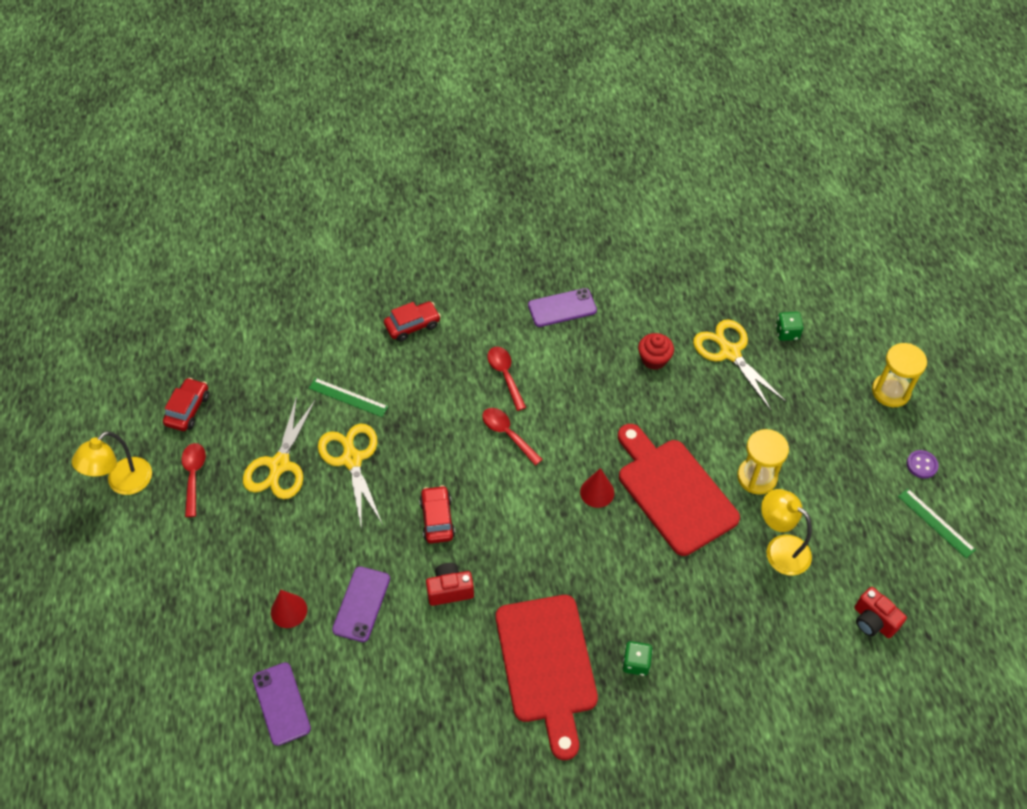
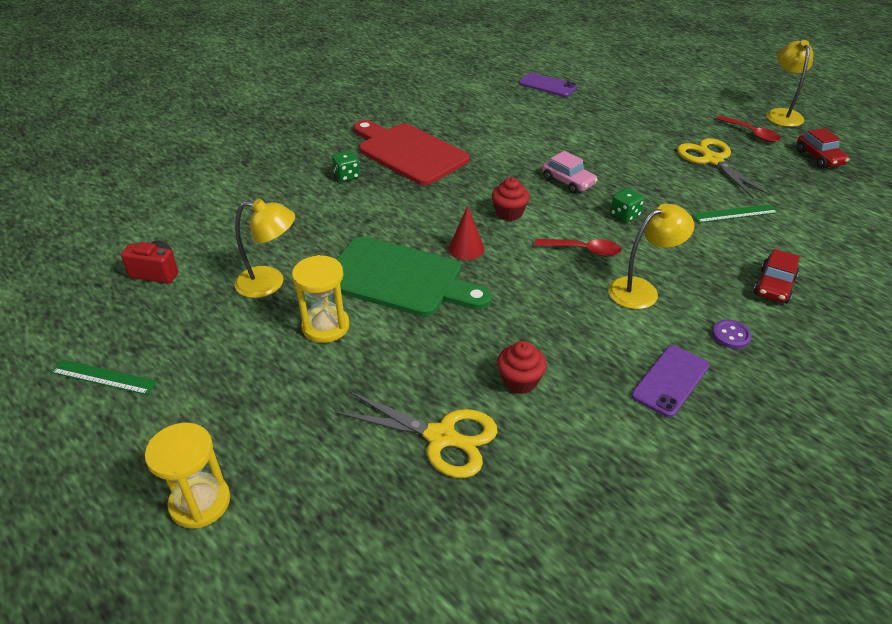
camera: 145 degrees right, 15 degrees down
red cone [271,590,307,628] -> none
yellow scissors [318,424,383,530] -> none
purple phone [332,566,390,642] -> none
red car [419,485,455,543] -> pink car [542,151,598,194]
red camera [426,563,474,606] -> none
red spoon [488,347,526,411] -> yellow lamp [608,203,694,309]
red cutting board [618,424,740,556] -> green cutting board [336,237,492,317]
green dice [776,312,804,341] -> green dice moved to [610,188,644,223]
purple button [907,450,939,479] -> purple button moved to [712,320,752,349]
none -> red cupcake [492,177,530,221]

